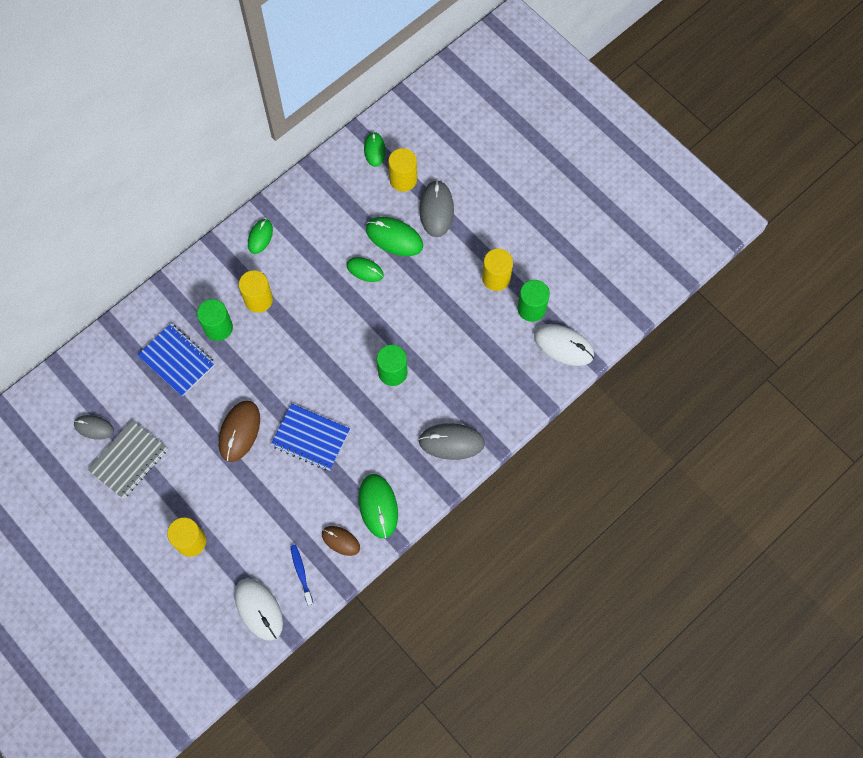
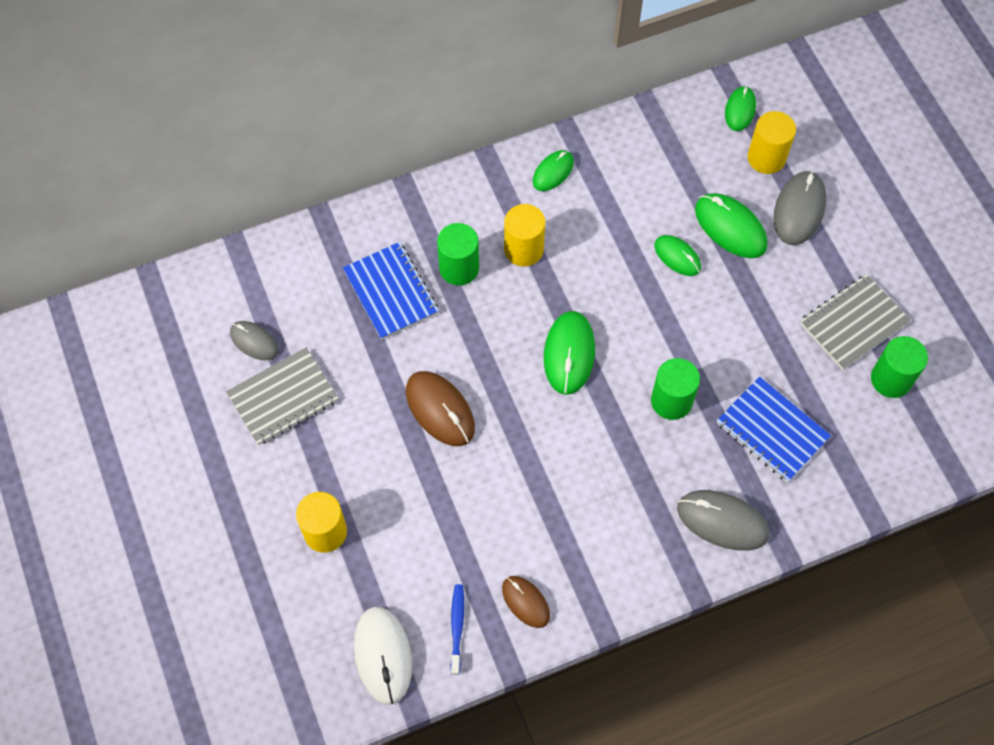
camera: 20 degrees right, 5 degrees down
brown mouse [219,400,260,462] -> brown mouse turned 75 degrees counterclockwise [406,371,475,446]
blue notebook [270,403,350,471] -> blue notebook moved to [716,377,831,482]
green mouse [359,474,398,538] -> green mouse moved to [544,311,595,395]
yellow cylinder [482,249,513,291] -> grey notebook [800,274,911,370]
white mouse [534,324,594,366] -> none

